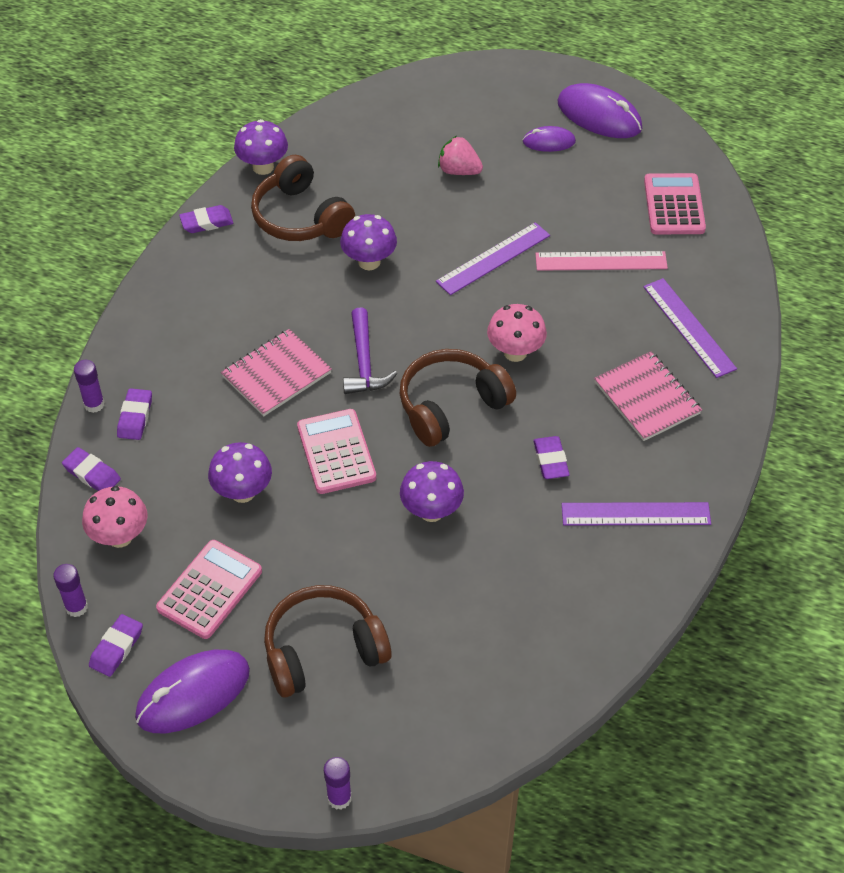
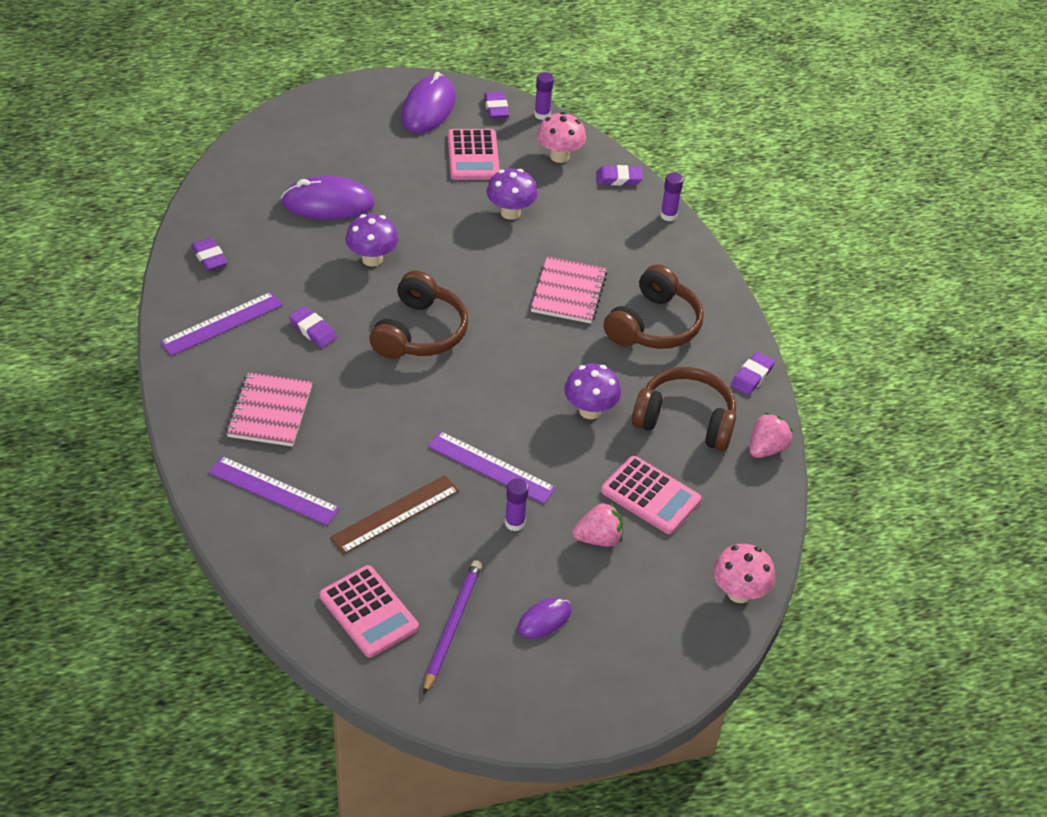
camera: 140 degrees right, 5 degrees down
purple eraser [117,388,152,440] -> purple eraser moved to [191,237,228,271]
purple mushroom [234,119,288,175] -> pink strawberry [750,413,793,458]
brown headphones [264,585,391,697] -> brown headphones moved to [604,264,704,349]
pink calculator [297,409,376,494] -> pink calculator moved to [601,456,701,534]
purple glue stick [324,757,352,810] -> purple glue stick moved to [505,478,529,531]
purple hammer [343,307,397,394] -> none
purple ruler [436,222,550,295] -> purple ruler turned 75 degrees counterclockwise [428,431,556,504]
pink mushroom [487,304,547,362] -> pink mushroom moved to [713,544,775,603]
pink ruler [535,251,668,271] -> brown ruler [330,475,459,554]
purple mouse [557,83,642,138] -> purple mouse moved to [281,176,375,220]
pink notebook [594,351,702,441] -> pink notebook turned 75 degrees clockwise [226,372,313,447]
none -> purple pencil [424,560,482,694]

